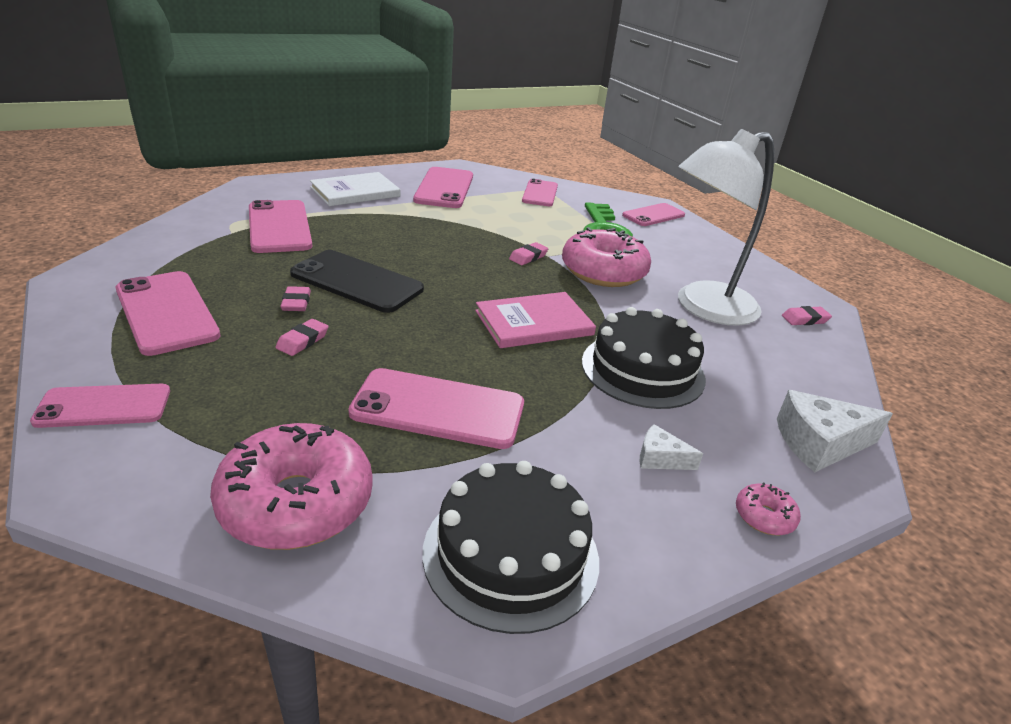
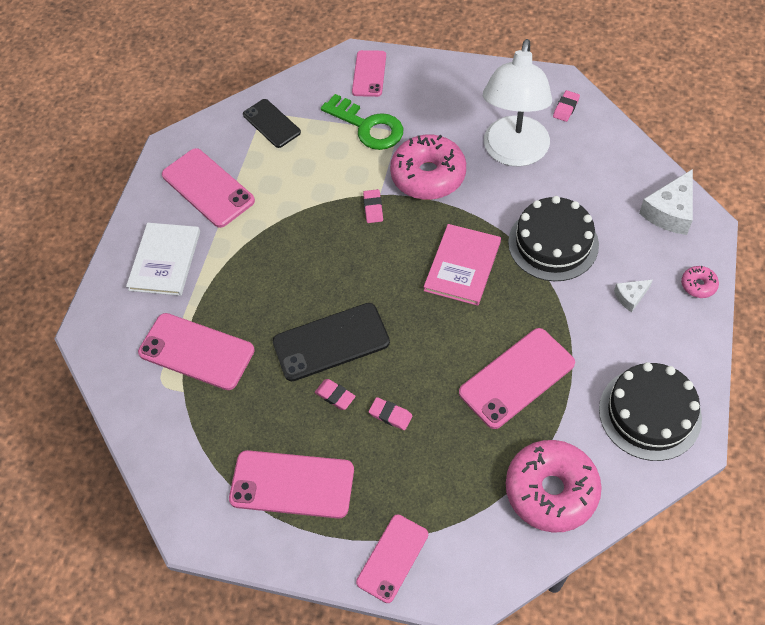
camera: 40 degrees left, 25 degrees up
pink eraser [275,319,328,356] -> pink eraser turned 45 degrees counterclockwise [369,397,412,430]
pink phone [522,179,558,206] -> black phone [243,99,301,148]

